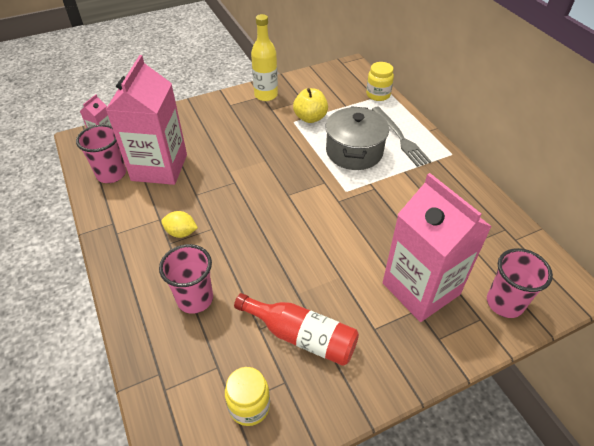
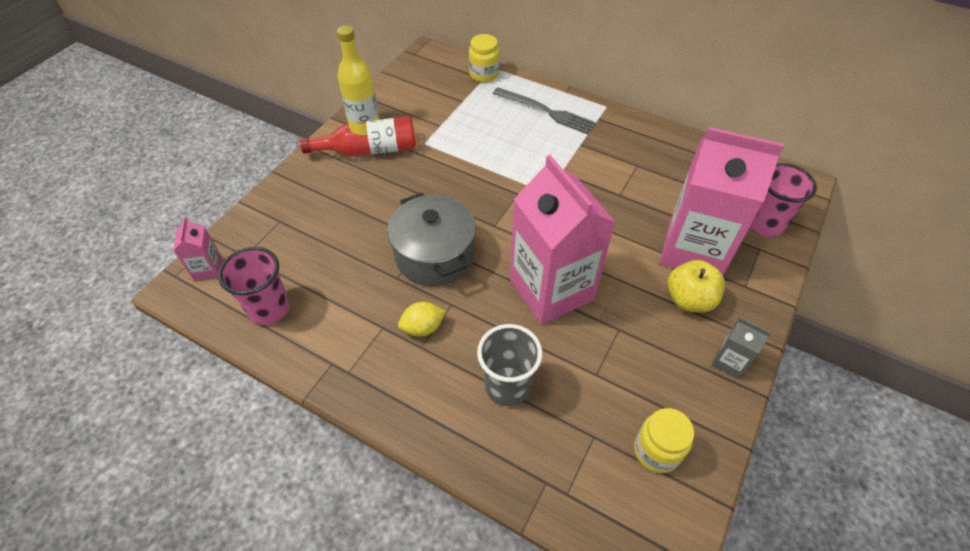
camera: 35 degrees left, 5 degrees up
pink carton [106,55,187,185] -> pink carton moved to [510,155,615,325]
pink cup [159,244,213,314] -> grey cup [477,324,543,406]
red bottle [234,293,359,366] -> red bottle moved to [300,116,416,157]
yellow apple [293,88,328,123] -> yellow apple moved to [668,260,725,313]
grey pot [326,106,389,170] -> grey pot moved to [387,193,476,286]
none -> grey carton [712,317,771,379]

